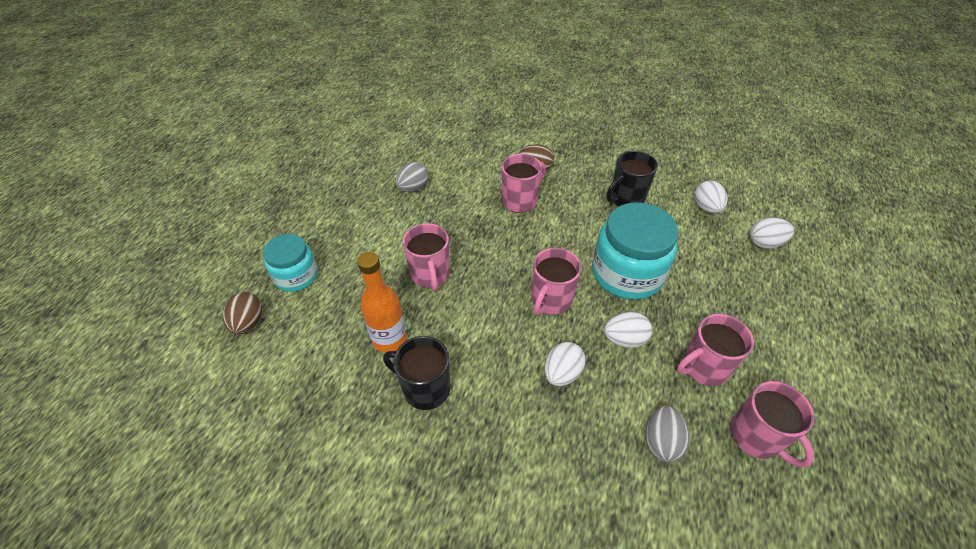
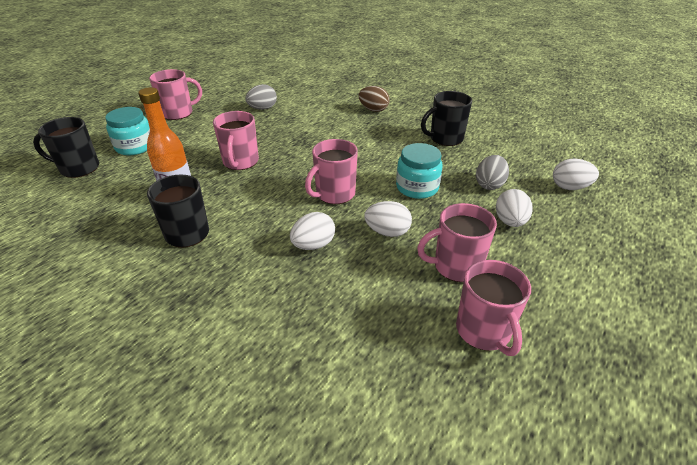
camera: 15 degrees right, 10 degrees down
brown egg [222,292,262,335] -> black mug [33,117,99,178]
pink mug [502,154,546,213] -> pink mug moved to [149,69,202,120]
turquoise jar [592,203,679,300] -> turquoise jar [396,143,442,199], size x0.61
grey egg [646,406,689,462] -> grey egg moved to [476,155,509,190]
white egg [694,181,728,214] -> white egg moved to [496,189,533,227]

